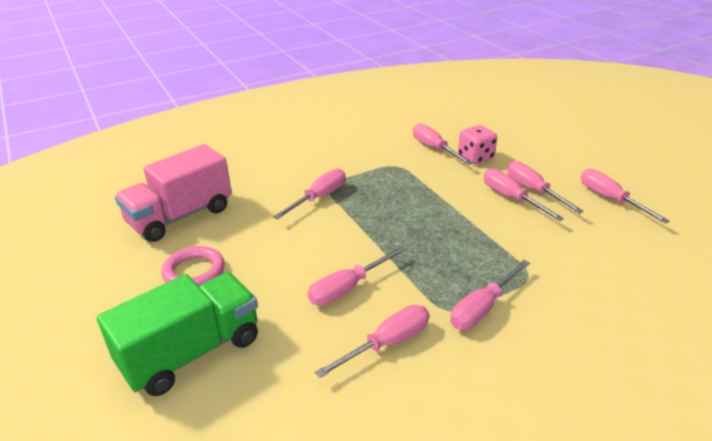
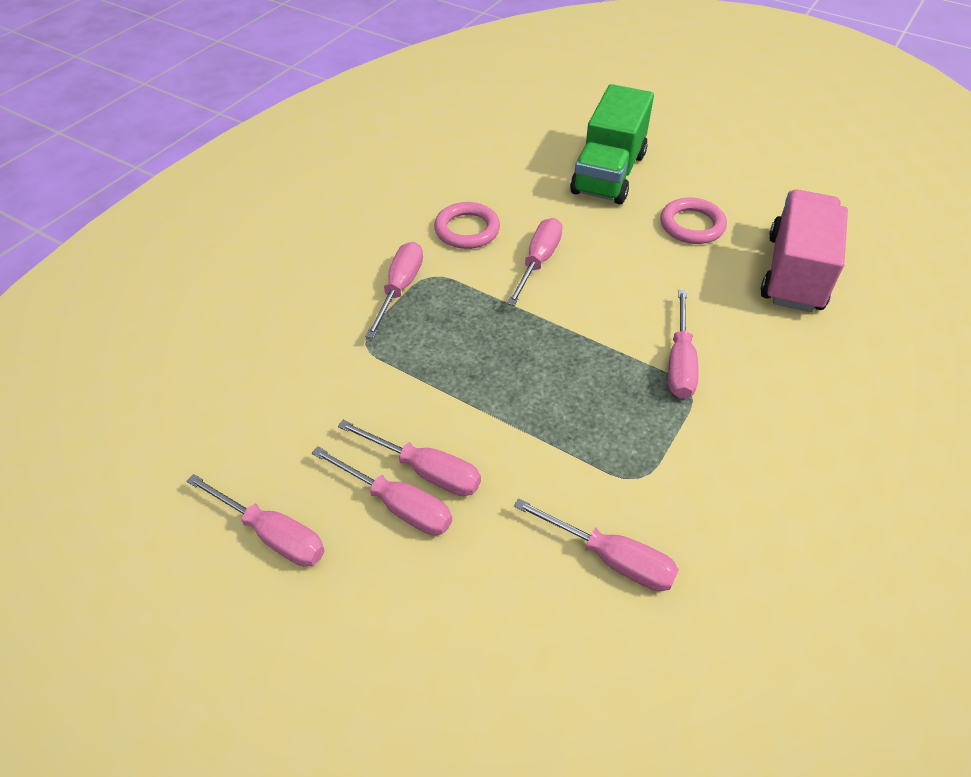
camera: 150 degrees right, 15 degrees up
pink screwdriver [315,305,429,378] -> pink ring [434,202,500,249]
pink dice [458,125,497,164] -> none

